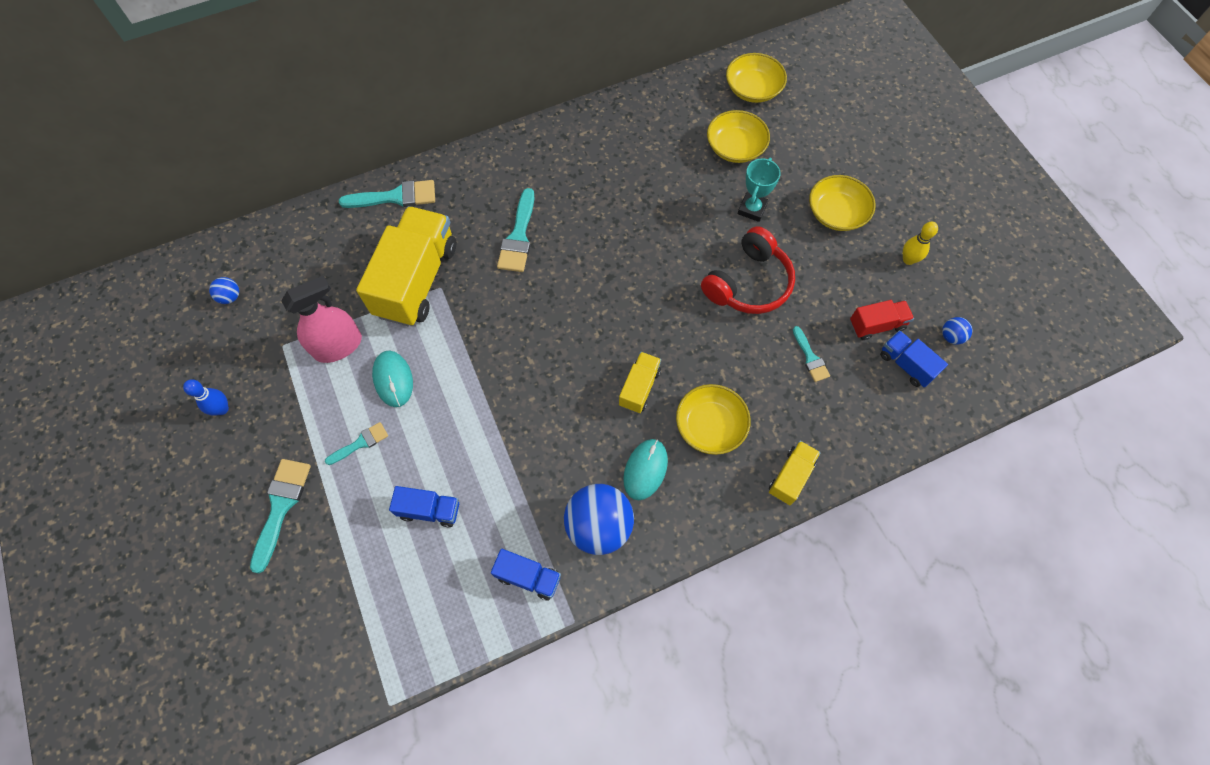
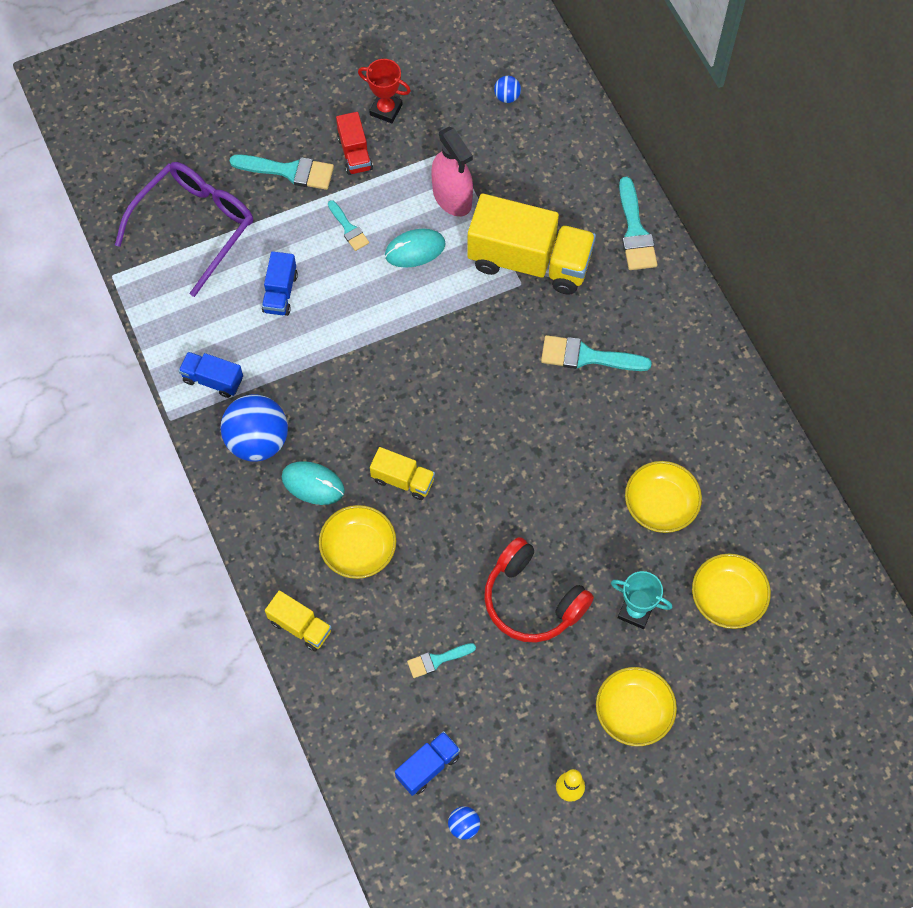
camera: 90 degrees right, 0 degrees up
blue bowling pin [183,379,229,415] -> red trophy [358,59,411,123]
blue truck [491,549,561,601] -> blue truck turned 90 degrees clockwise [179,352,243,398]
yellow bowl [726,53,787,103] -> yellow bowl moved to [625,461,702,533]
red truck [850,300,914,340] -> red truck moved to [336,112,373,175]
none -> purple glasses [115,162,253,297]

